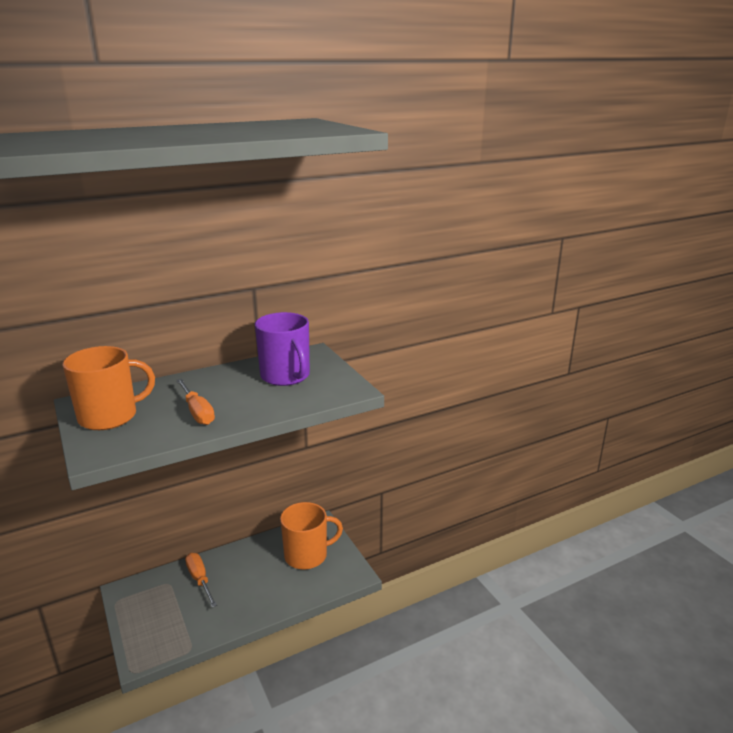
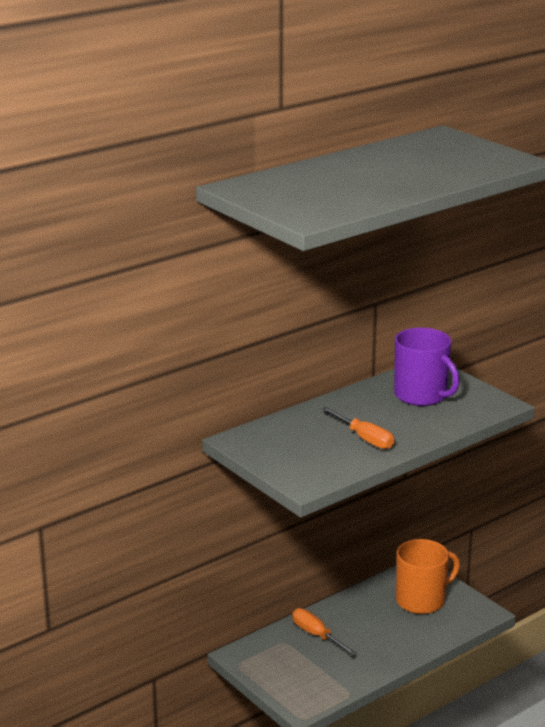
camera: 10 degrees left, 0 degrees up
orange mug [62,346,155,430] -> none

